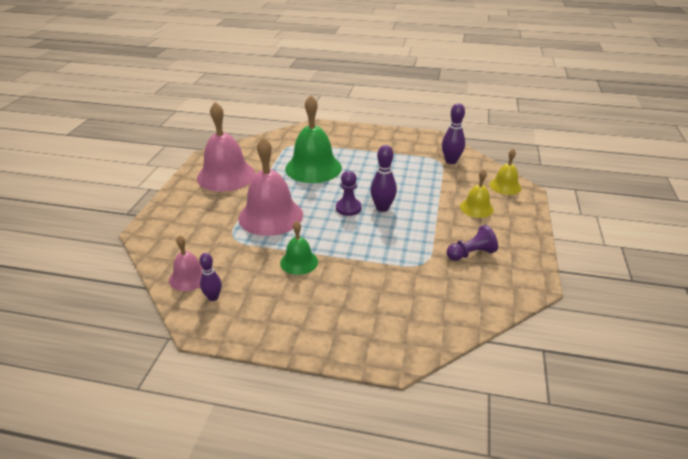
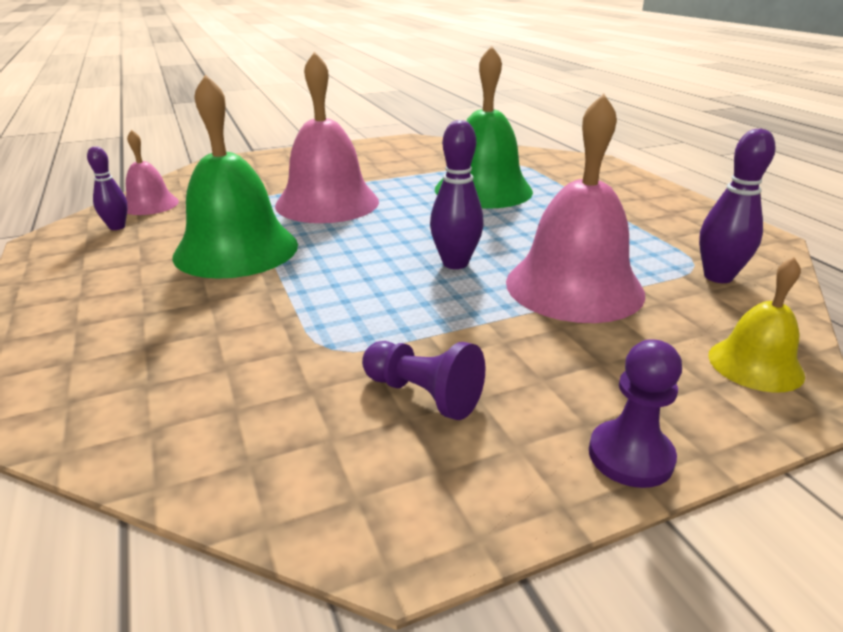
camera: 55 degrees right, 5 degrees down
pink bell [197,102,255,192] -> pink bell moved to [506,93,645,323]
green bell [280,220,318,275] -> green bell [173,74,298,279], size x1.90
purple pawn [336,171,361,216] -> purple pawn moved to [589,339,682,488]
yellow bell [460,169,494,218] -> none

